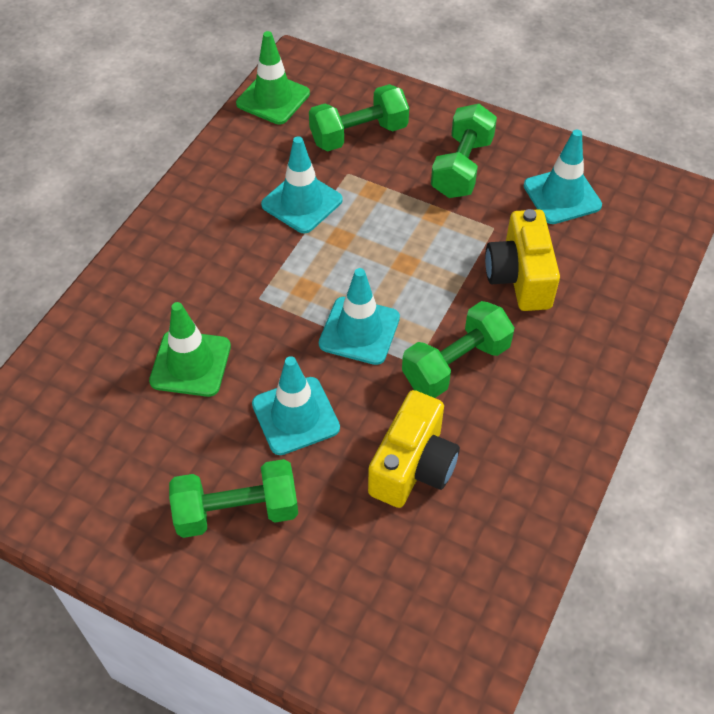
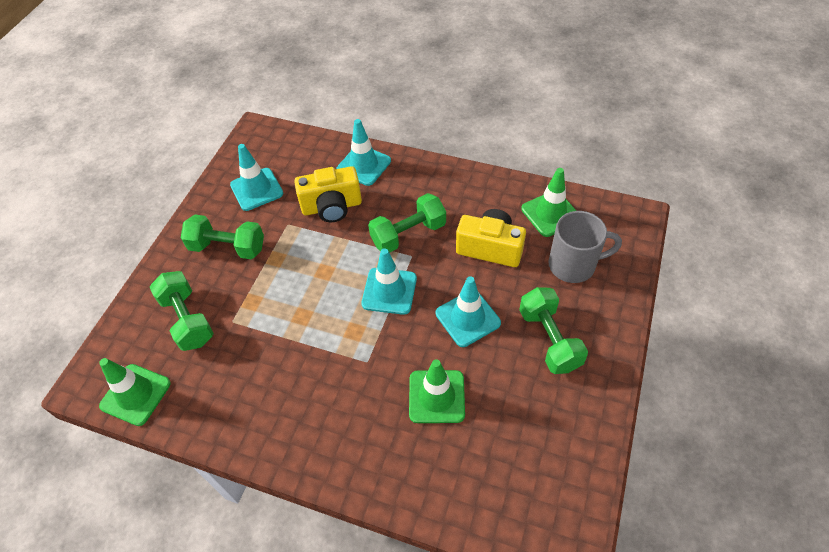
camera: 95 degrees left, 0 degrees up
turquoise traffic cone [261,136,343,233] -> turquoise traffic cone moved to [336,119,391,186]
green dumbbell [402,301,515,398] -> green dumbbell turned 75 degrees counterclockwise [368,193,446,253]
none -> green traffic cone [521,168,576,237]
none -> grey mug [549,211,622,283]

